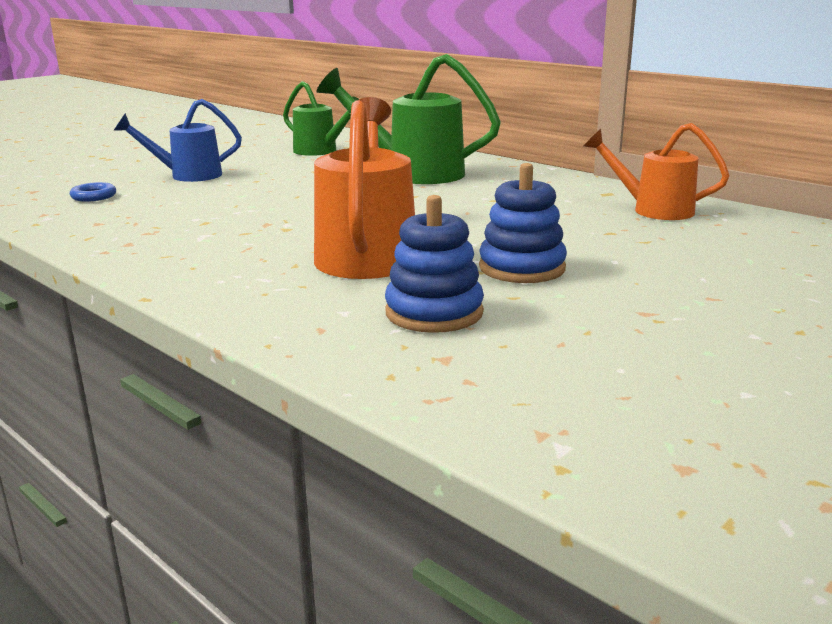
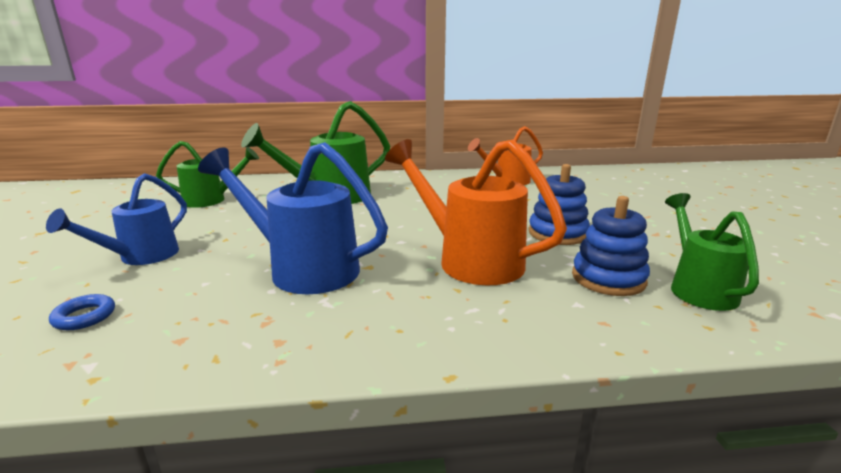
camera: 50 degrees left, 0 degrees up
none -> blue watering can [198,142,388,294]
none -> green watering can [665,193,759,311]

